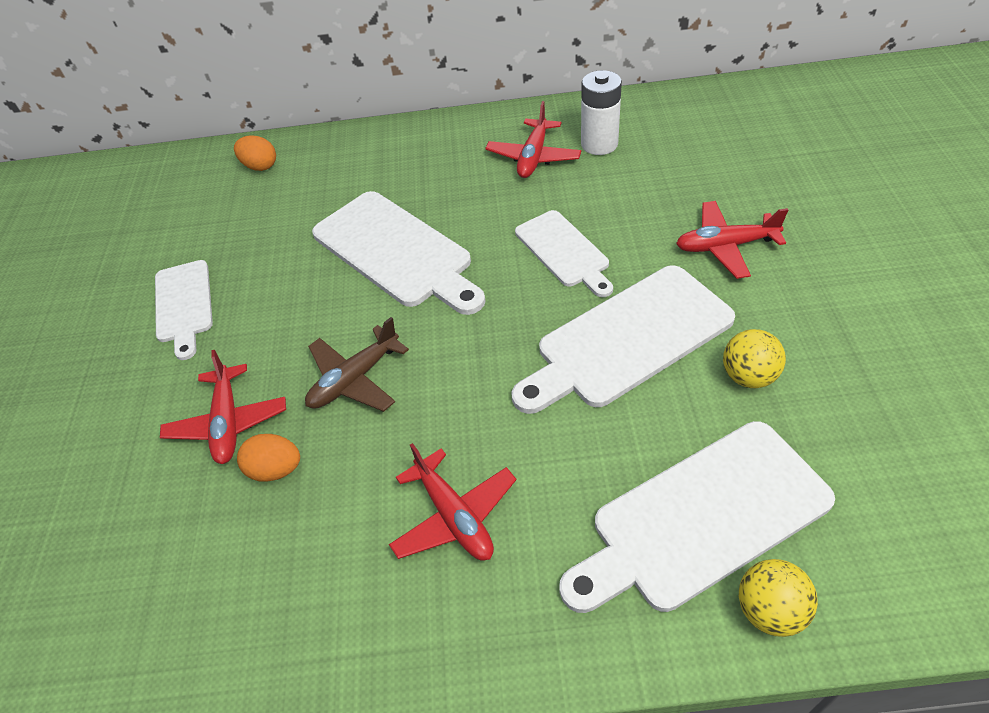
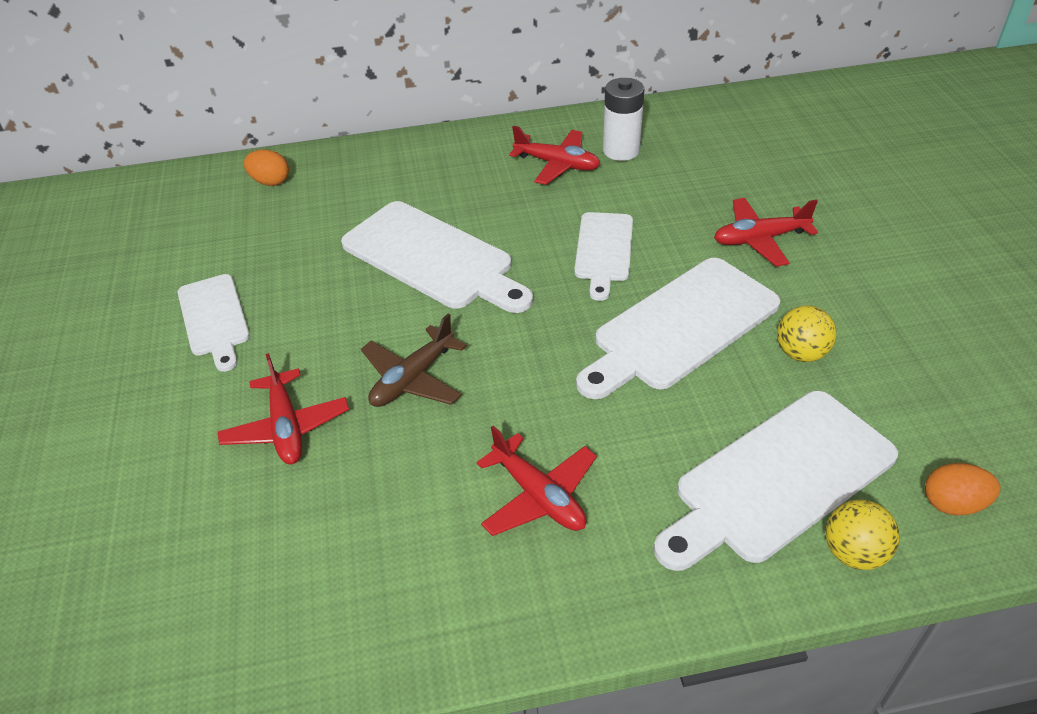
camera: 10 degrees left, 5 degrees down
orange egg [237,434,300,482] -> orange egg moved to [925,463,1000,515]
red plane [485,101,581,178] -> red plane turned 75 degrees counterclockwise [509,126,600,185]
white cutting board [515,210,613,297] -> white cutting board turned 45 degrees clockwise [574,212,633,301]

